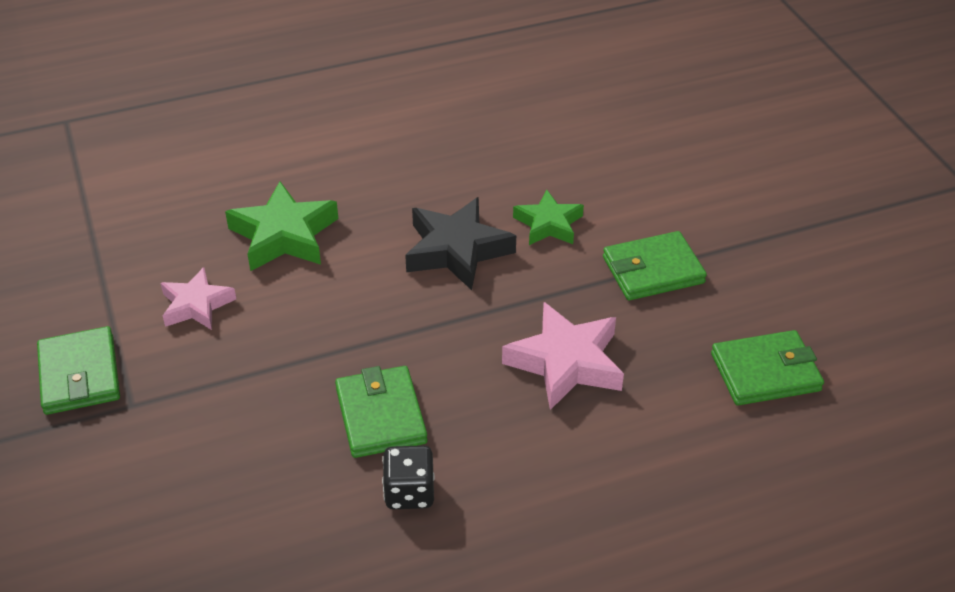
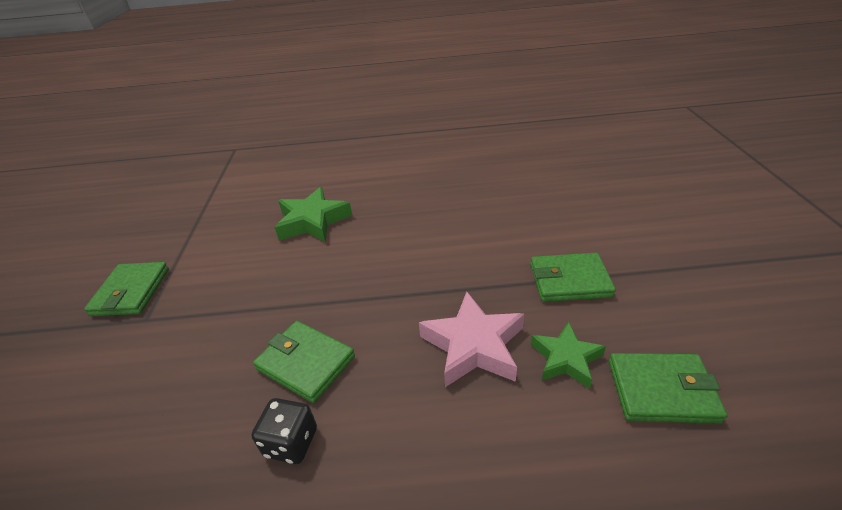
camera: 20 degrees right, 5 degrees down
pink star [161,267,236,330] -> none
green wallet [335,366,428,458] -> green wallet turned 60 degrees counterclockwise [253,321,355,403]
black star [405,197,516,290] -> none
green star [513,190,584,245] -> green star moved to [531,322,606,389]

